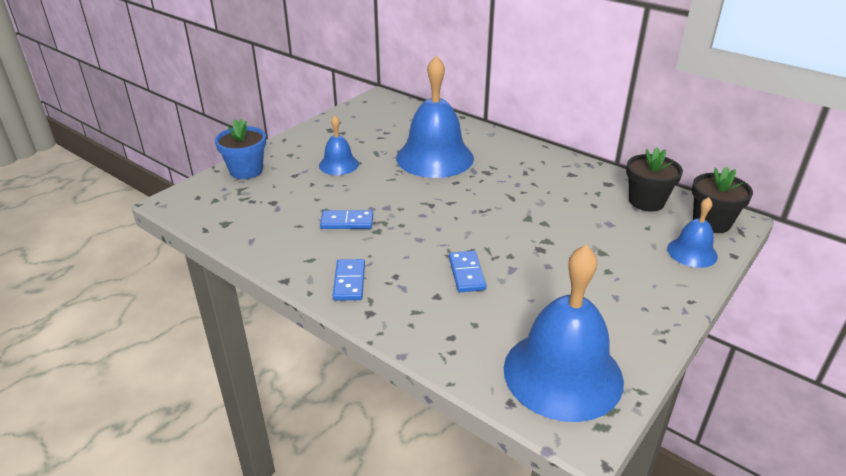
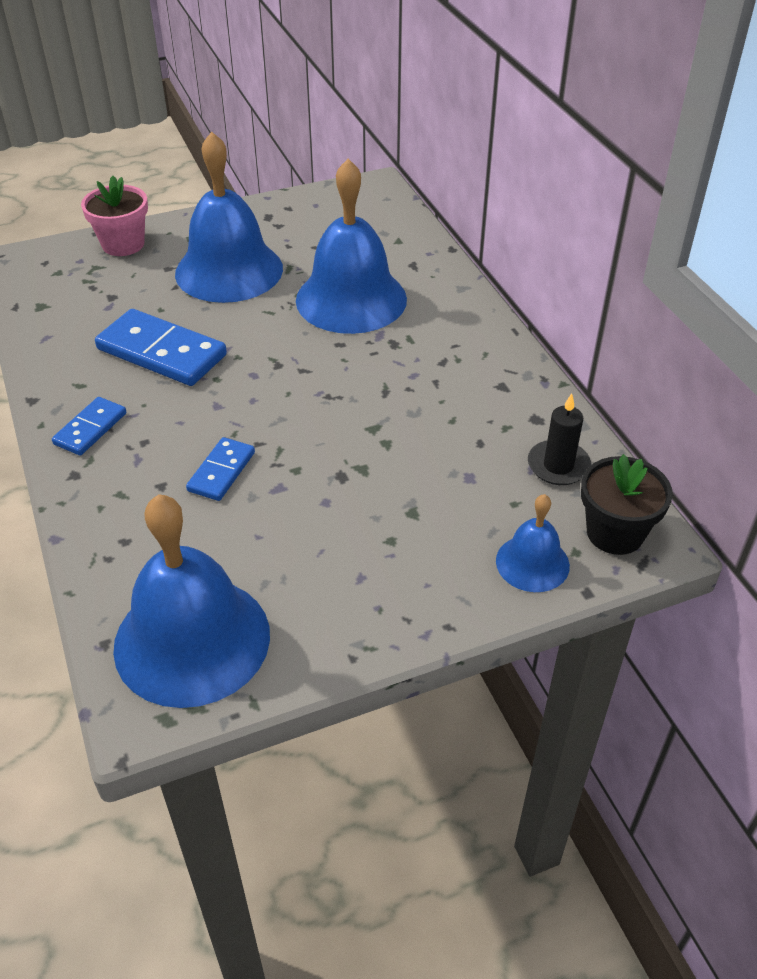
camera: 30 degrees right, 10 degrees up
blue flower pot [215,119,266,179] -> pink flower pot [81,176,148,256]
blue bell [319,115,359,175] -> blue bell [175,132,283,303], size x1.98
blue domino [320,210,373,229] -> blue domino [95,309,227,386], size x1.80
black flower pot [626,147,683,212] -> black candle [528,393,591,485]

